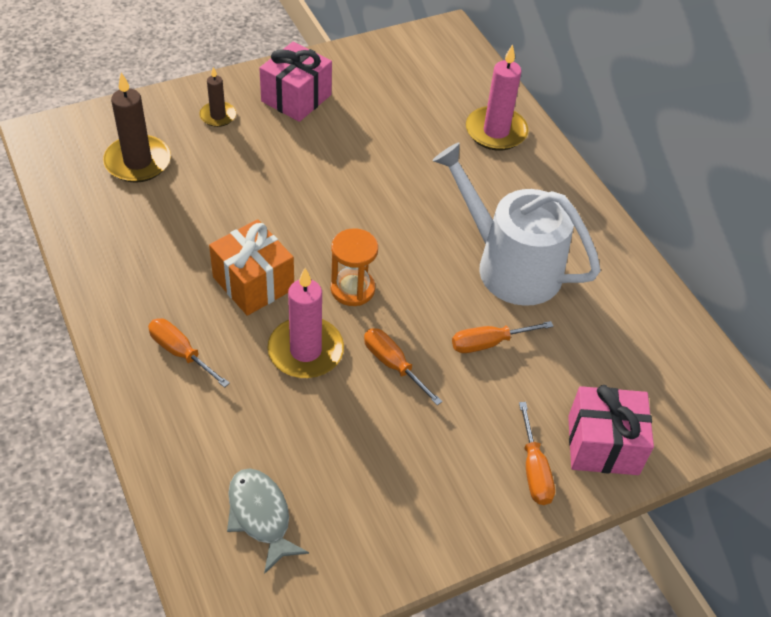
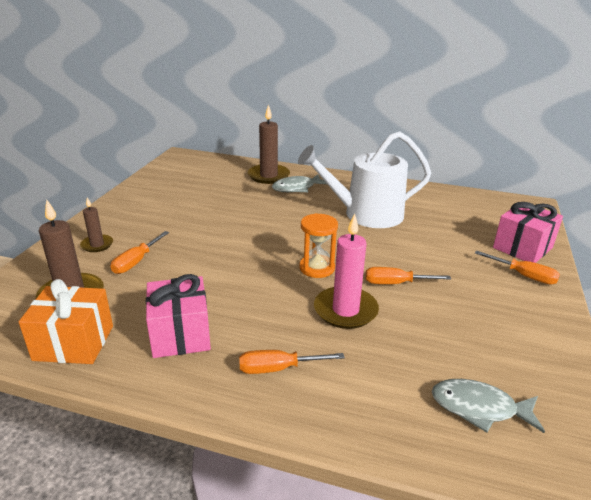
camera: 45 degrees left, 20 degrees down
orange gift [209,219,294,316] -> orange gift moved to [19,279,113,364]
pink gift [259,41,332,122] -> pink gift moved to [146,274,211,358]
orange screwdriver [452,321,554,353] -> orange screwdriver moved to [111,231,169,274]
pink candle [466,44,529,151] -> brown candle [248,104,290,184]
none -> grey fish [272,174,327,192]

